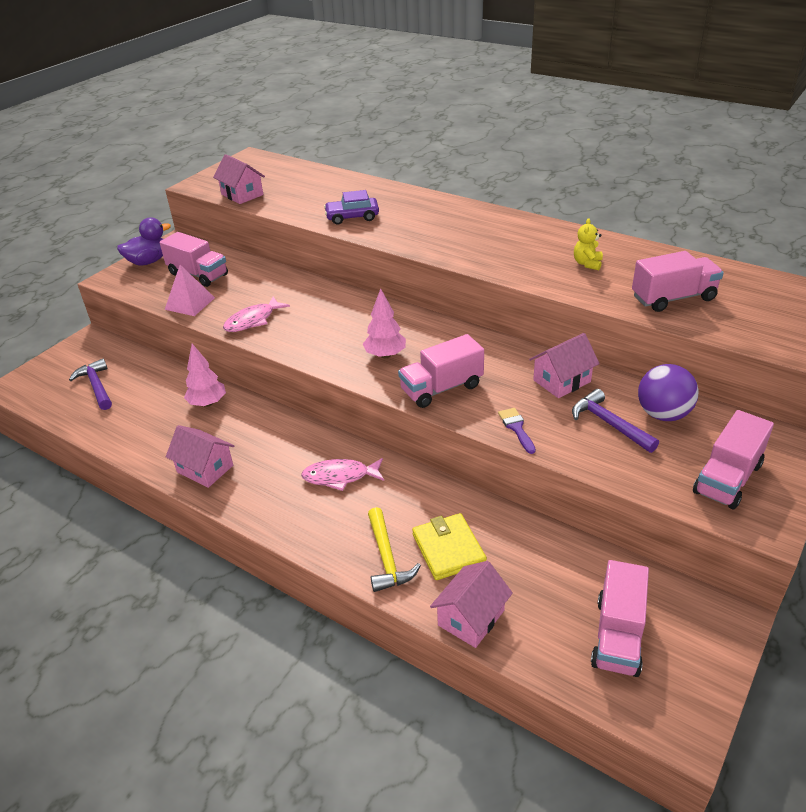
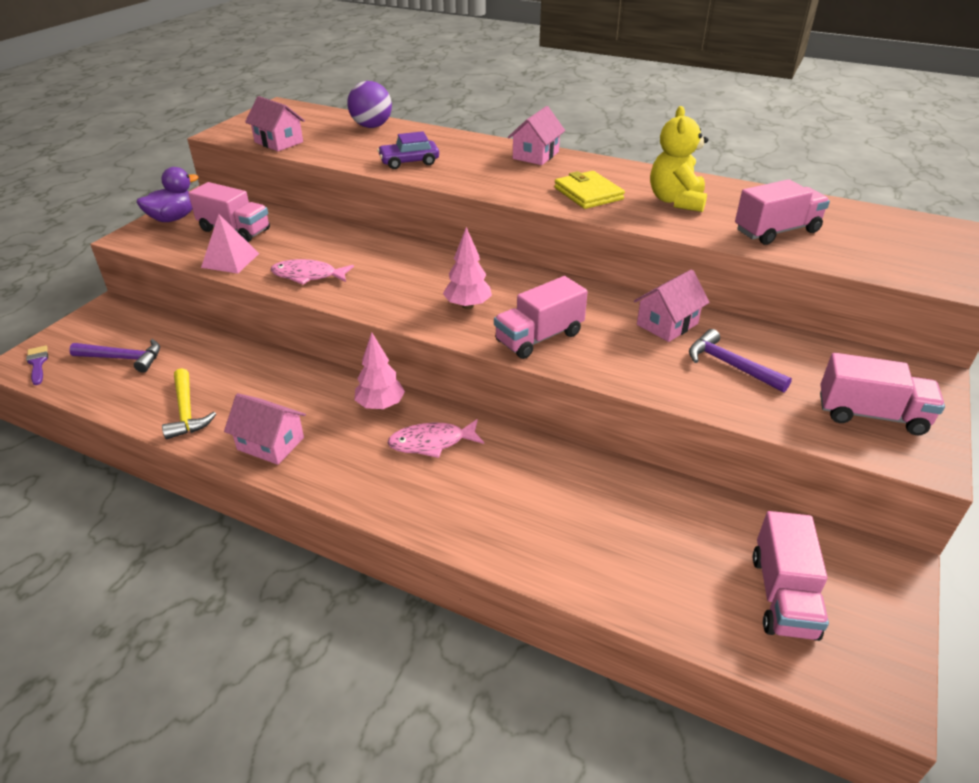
camera: 10 degrees left, 0 degrees up
purple hammer [69,359,112,410] -> purple hammer turned 135 degrees clockwise [69,339,160,373]
pink tree [184,344,226,407] -> pink tree moved to [354,332,405,410]
pink fish [223,296,290,332] -> pink fish turned 60 degrees clockwise [271,259,354,285]
yellow hammer [368,507,421,592] -> yellow hammer moved to [162,368,216,439]
yellow wallet [412,513,487,580] -> yellow wallet moved to [554,171,625,209]
pink house [430,561,513,648] -> pink house moved to [508,106,565,165]
purple brush [498,408,536,454] -> purple brush moved to [26,345,48,385]
yellow teddy bear [574,218,603,270] -> yellow teddy bear [650,106,708,212], size x1.83
purple ball [638,364,699,421] -> purple ball moved to [347,81,392,128]
pink truck [693,410,774,509] -> pink truck turned 105 degrees counterclockwise [820,353,945,435]

